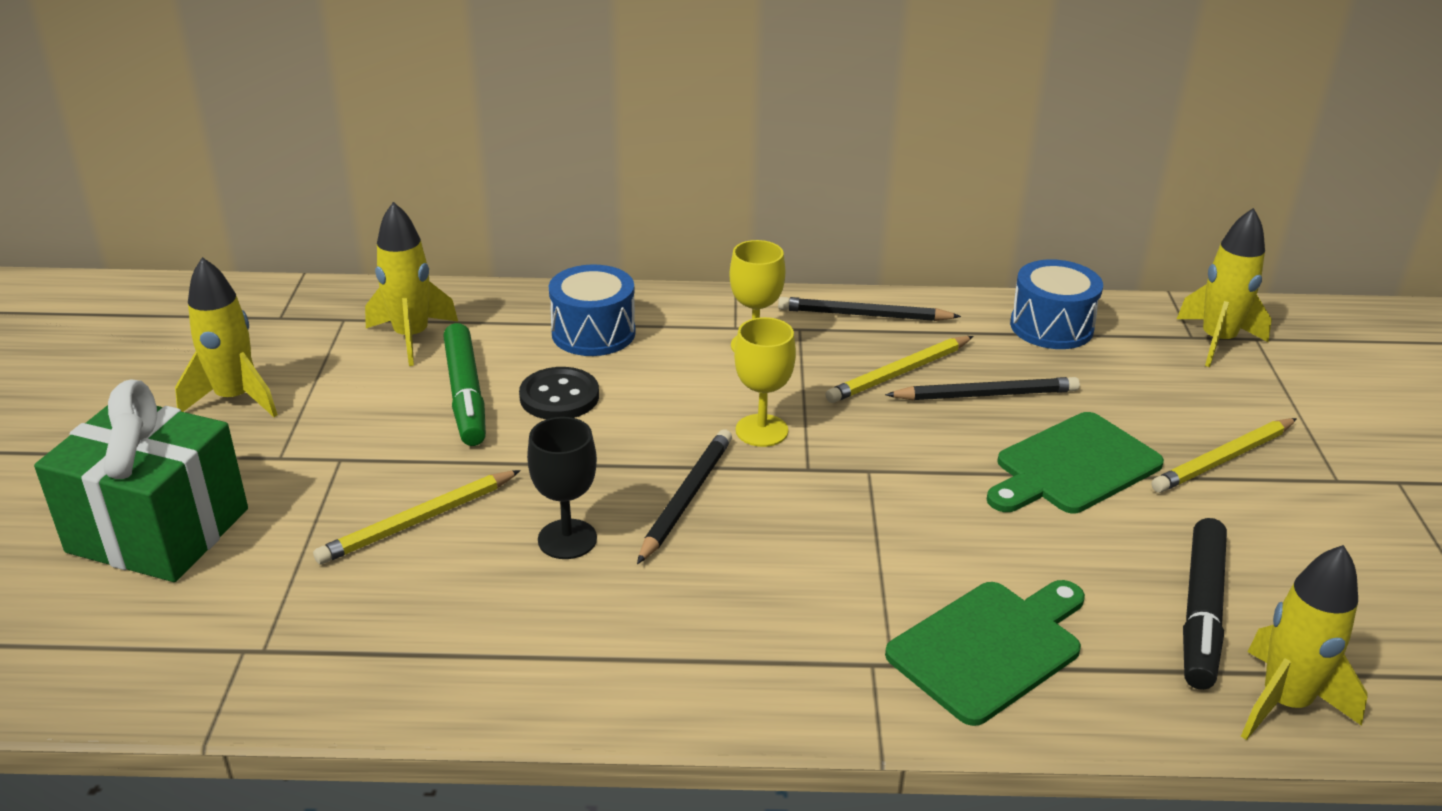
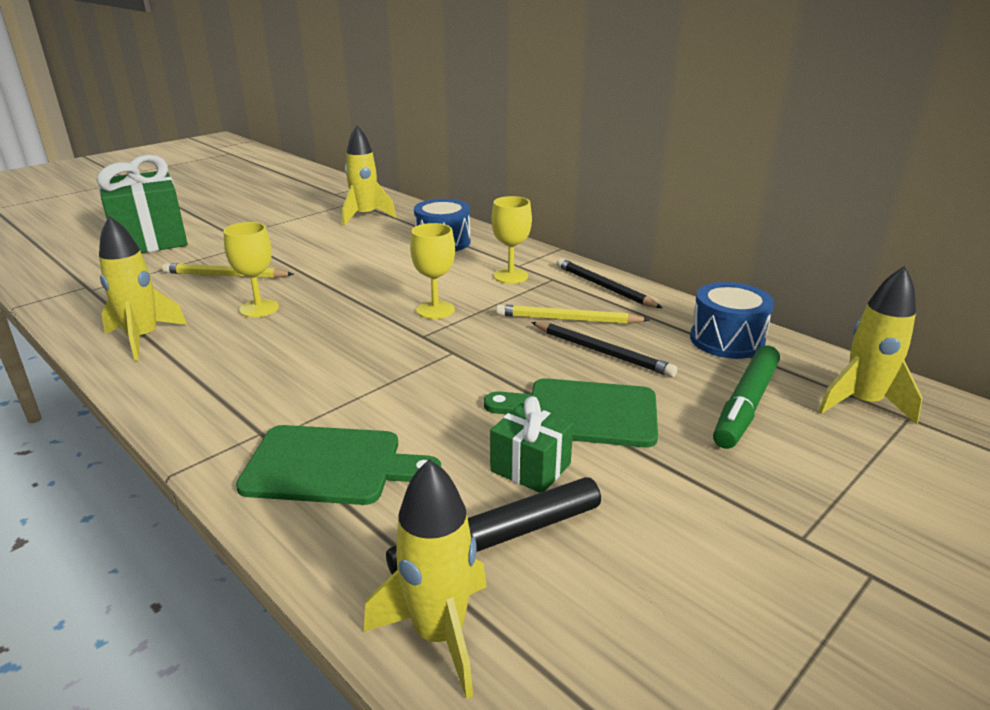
camera: 45 degrees right, 5 degrees down
yellow rocket [175,257,278,417] -> yellow rocket moved to [99,216,187,361]
green marker [443,323,486,446] -> green marker moved to [713,345,780,449]
black button [519,367,599,419] -> none
black goblet [527,417,597,559] -> yellow goblet [223,222,279,318]
black pencil [637,429,732,564] -> none
yellow pencil [1152,418,1297,493] -> none
none -> green gift [490,396,573,493]

